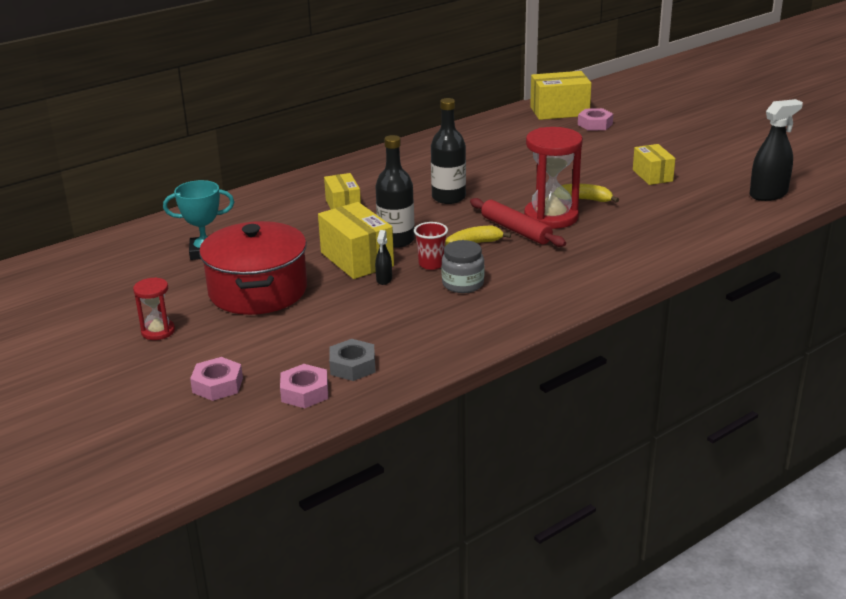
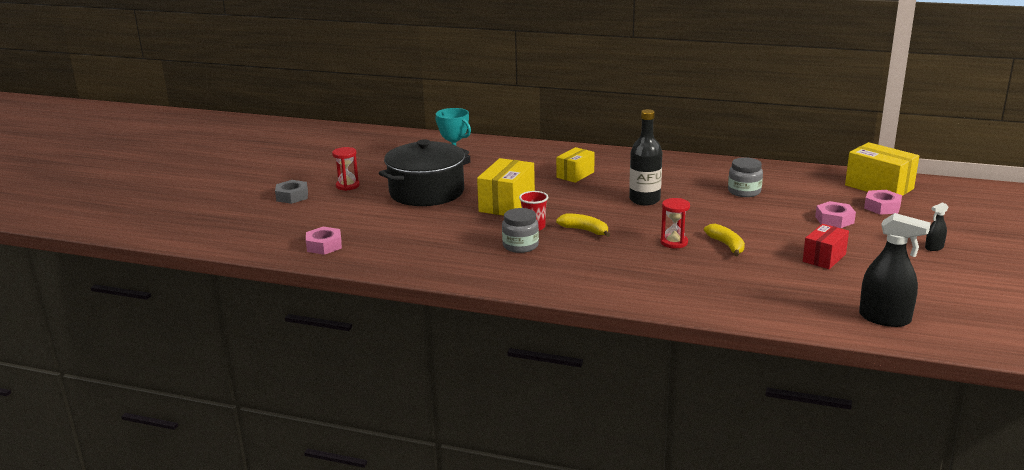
camera: 55 degrees right, 5 degrees down
pink nut [190,357,243,401] -> pink nut moved to [815,201,856,228]
red pot [199,221,307,315] -> black pot [379,139,469,206]
grey nut [329,339,376,381] -> grey nut moved to [275,180,308,204]
black bottle [375,135,415,248] -> none
black spray bottle [375,230,392,285] -> black spray bottle moved to [925,202,948,251]
red rolling pin [470,198,566,247] -> none
red hourglass [524,127,583,229] -> red hourglass [661,198,690,248], size x0.52
yellow box [633,144,675,185] -> red box [803,224,849,269]
none -> grey jar [728,157,763,197]

